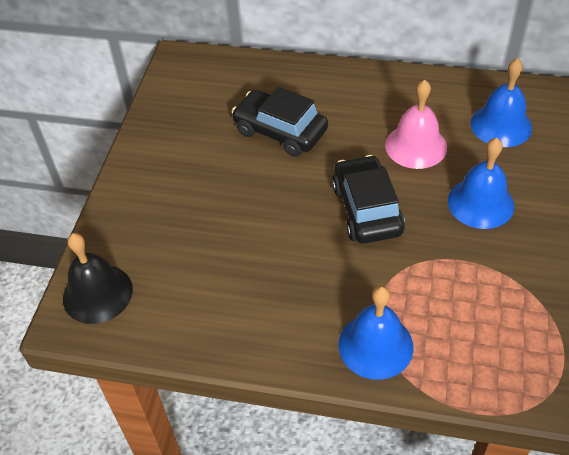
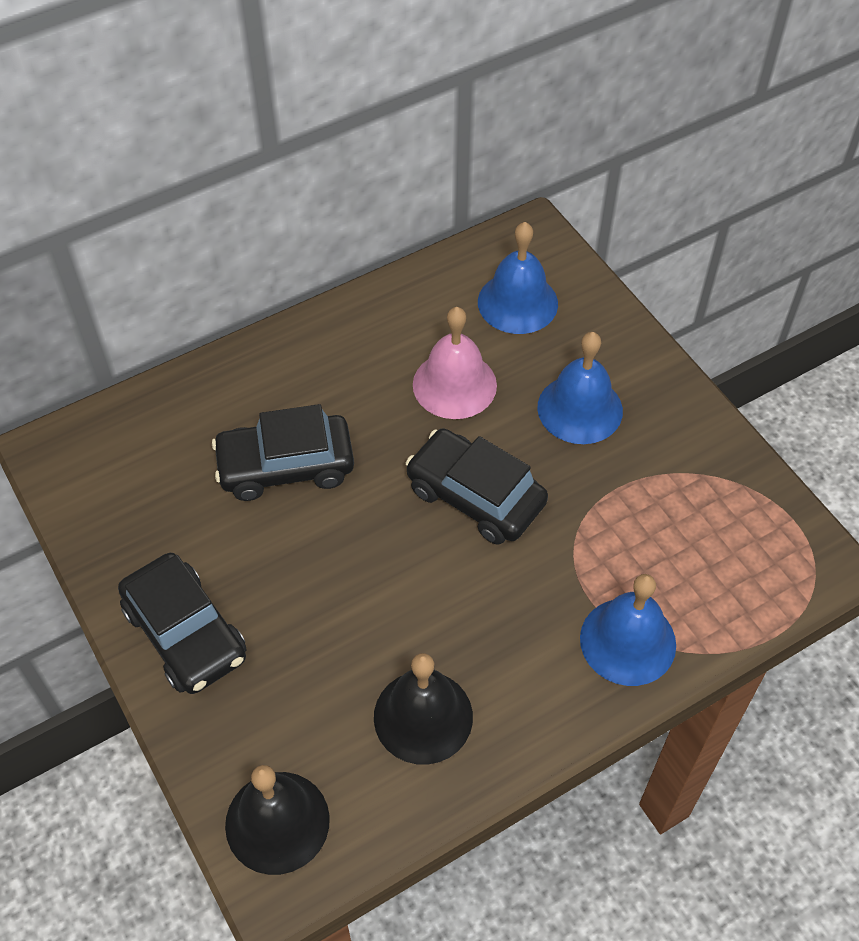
camera: 45 degrees left, 5 degrees up
none -> black car [118,553,246,694]
none -> black bell [374,653,473,765]

